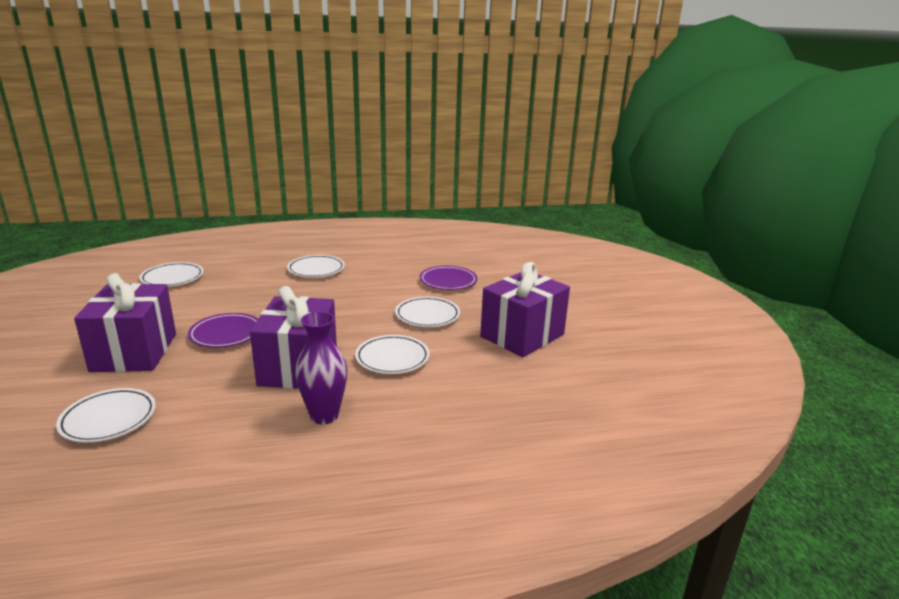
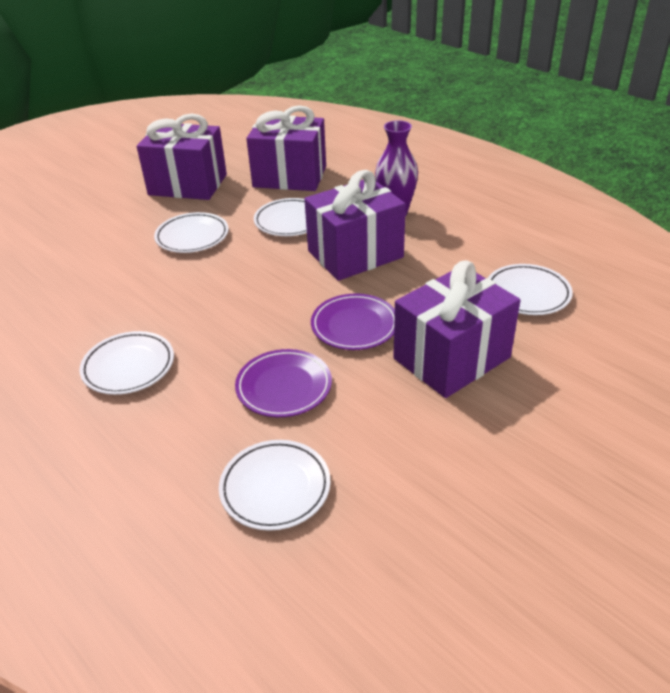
camera: 120 degrees left, 15 degrees up
purple plate [420,266,477,290] -> purple plate moved to [235,349,332,417]
none -> purple gift [246,105,326,191]

